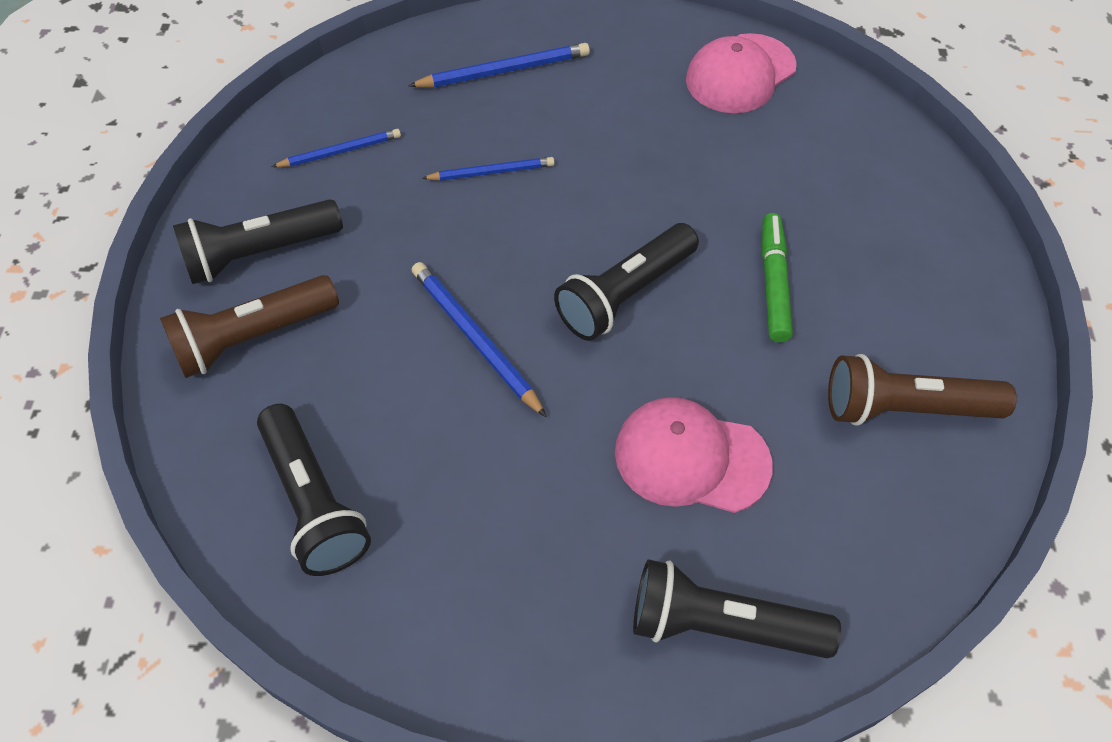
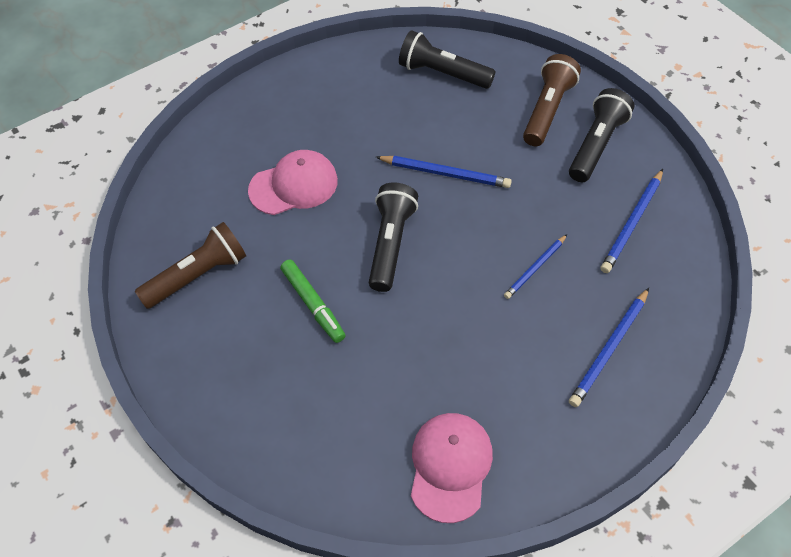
camera: 145 degrees right, 0 degrees up
blue pencil [272,129,401,167] -> blue pencil [601,169,663,273], size x1.50
black flashlight [633,559,841,658] -> none

